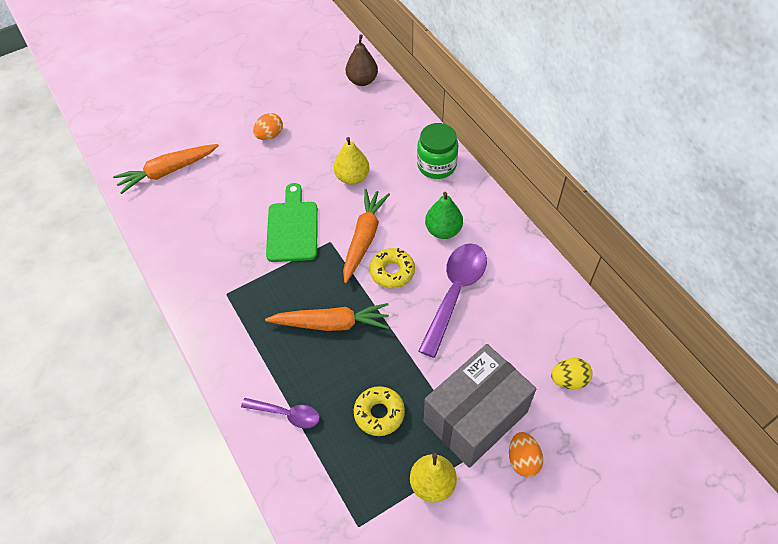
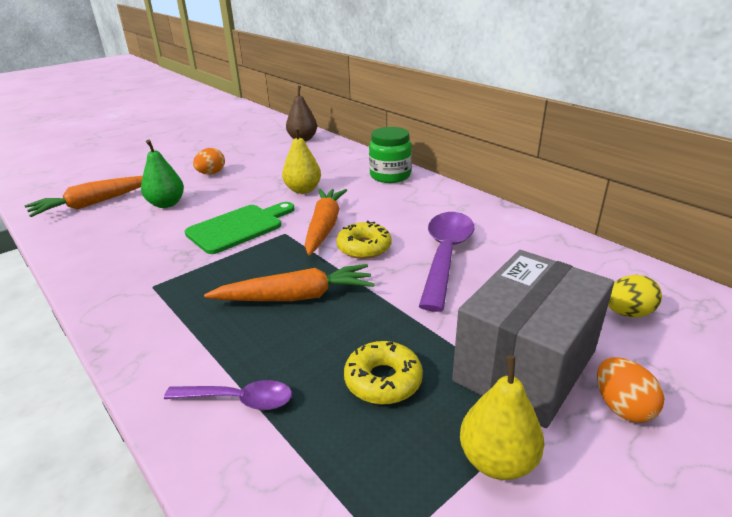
camera: 10 degrees left, 25 degrees down
green cutting board [266,183,318,262] -> green cutting board turned 60 degrees clockwise [184,202,295,254]
green pear [425,192,463,239] -> green pear moved to [141,140,184,208]

